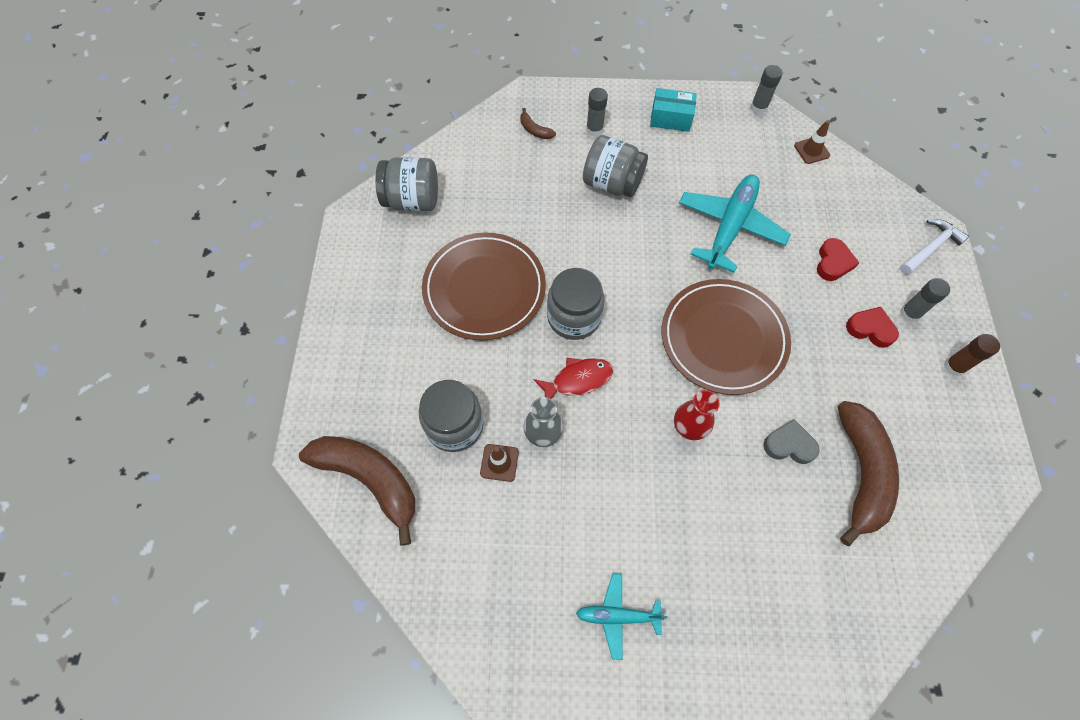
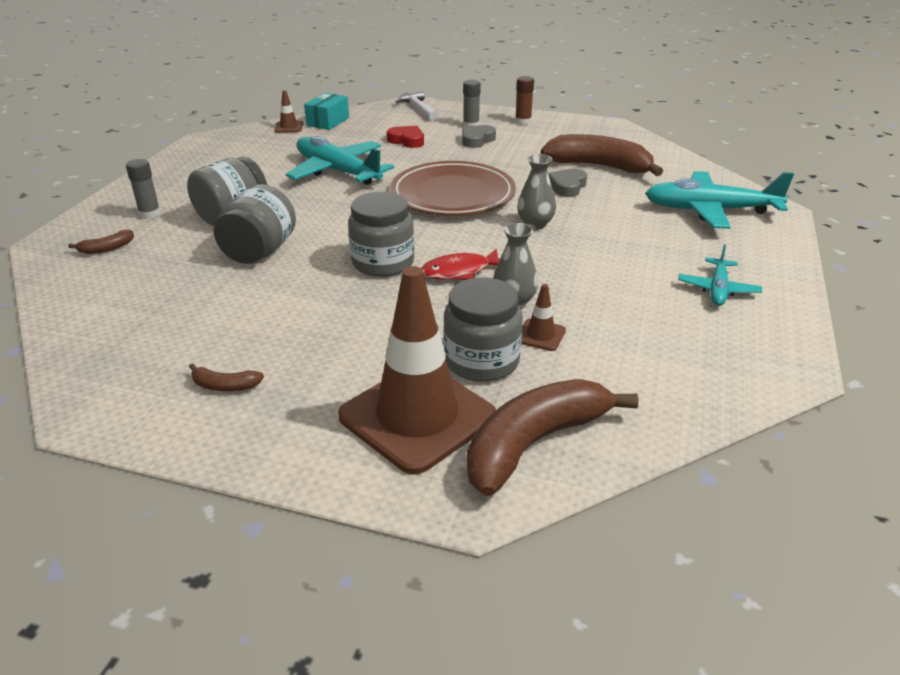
camera: 75 degrees left, 30 degrees down
grey jar [375,157,438,211] -> grey jar moved to [214,184,296,264]
brown plate [422,233,546,340] -> none
red fish [534,358,613,399] -> red fish turned 105 degrees counterclockwise [421,249,500,280]
turquoise box [650,88,697,132] -> turquoise box moved to [304,93,349,130]
red vase [674,390,720,440] -> grey vase [517,154,556,229]
grey glue stick [751,65,783,114] -> none
red heart [846,307,899,348] -> grey heart [462,125,496,148]
none -> brown banana [189,363,264,391]
none -> brown traffic cone [338,266,496,474]
none -> turquoise plane [645,171,794,229]

